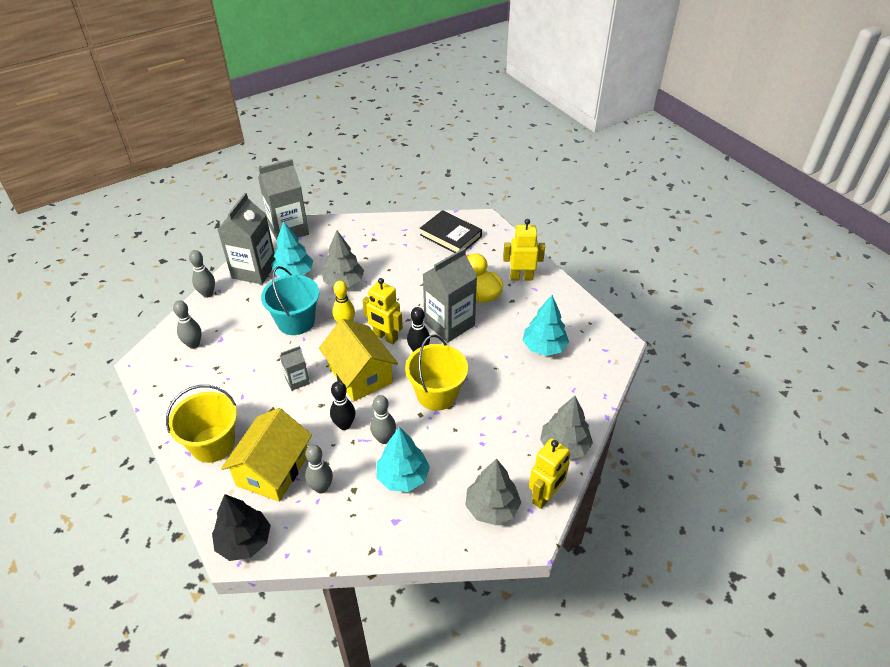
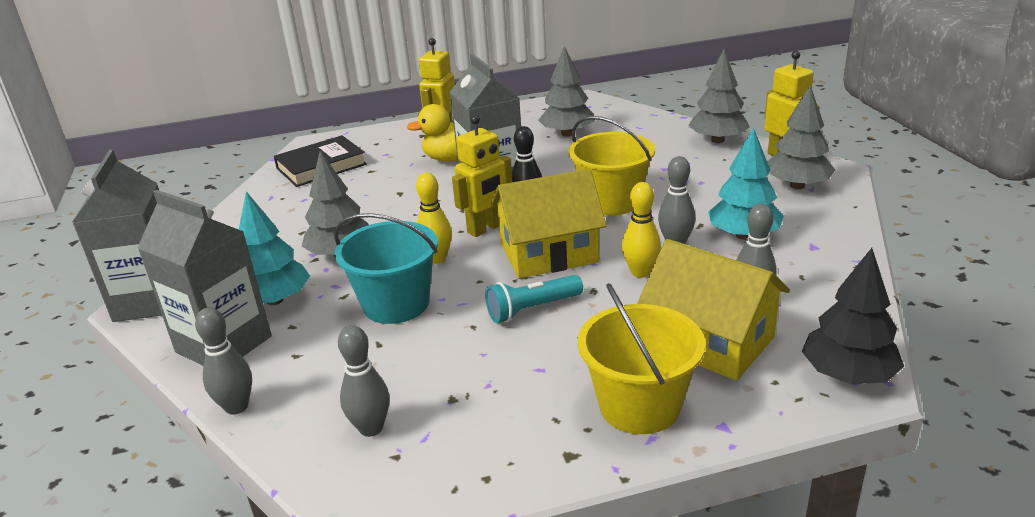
camera: 70 degrees left, 15 degrees down
grey carton [280,346,310,391] -> turquoise flashlight [485,275,583,323]
black bowling pin [330,381,355,430] -> yellow bowling pin [622,182,661,278]
turquoise tree [522,295,569,356] -> grey tree [538,46,595,137]

